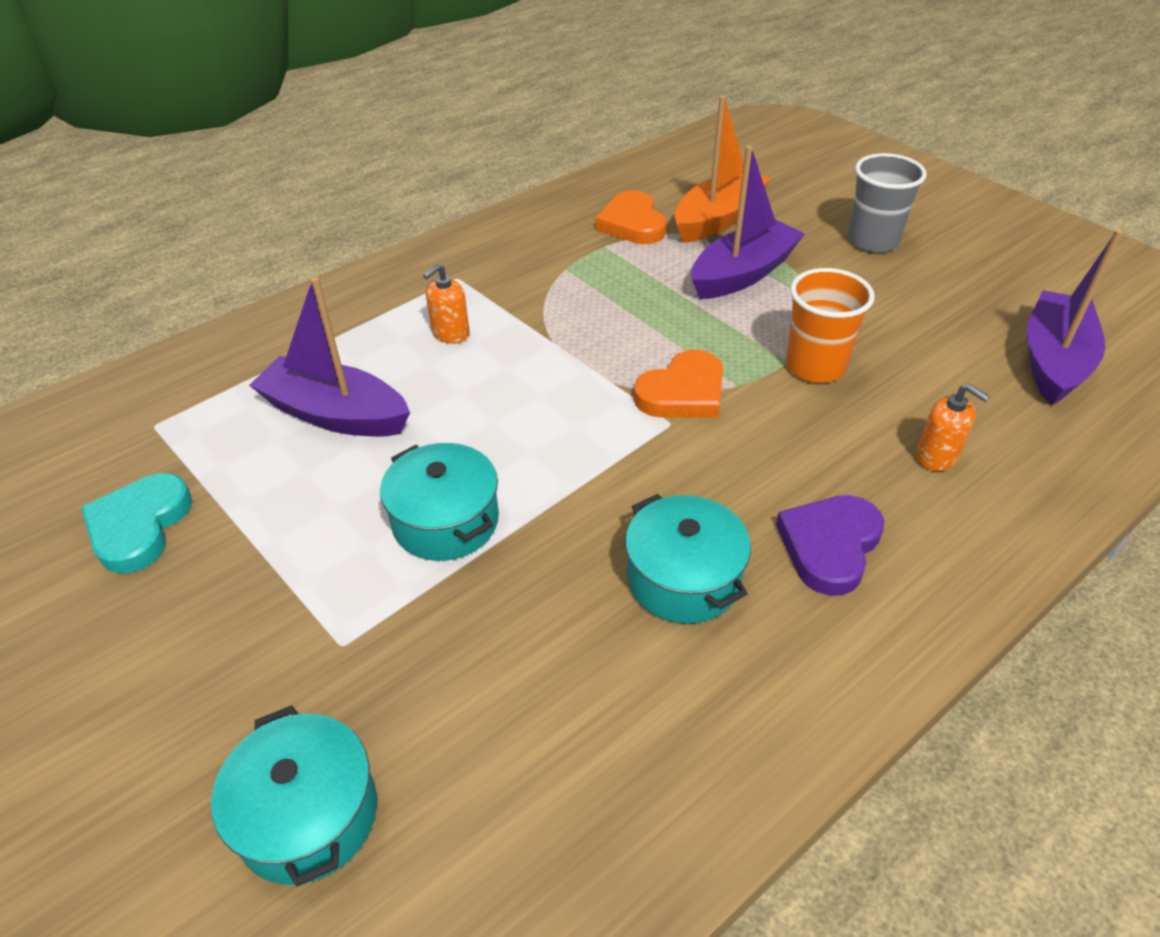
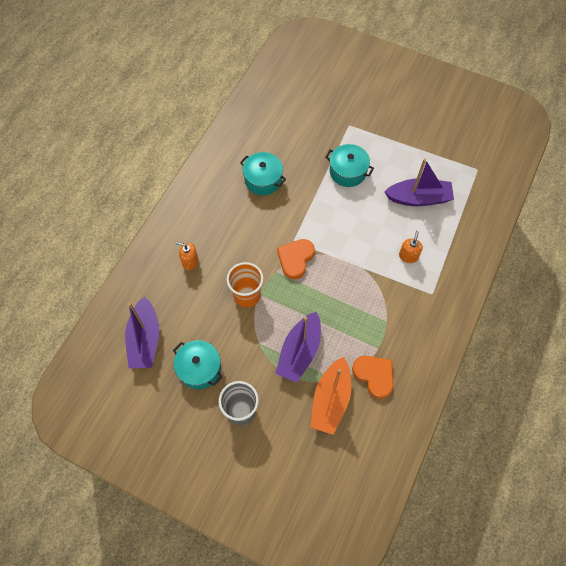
camera: 155 degrees right, 20 degrees up
turquoise heart [81,473,192,574] -> none
turquoise pot [211,705,377,887] -> turquoise pot moved to [173,340,222,389]
purple heart [776,495,884,596] -> none

